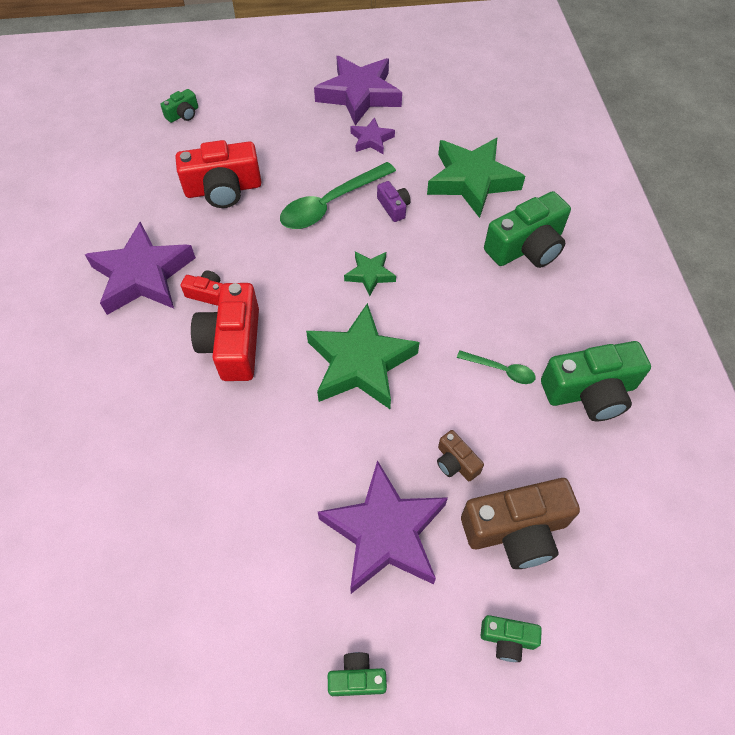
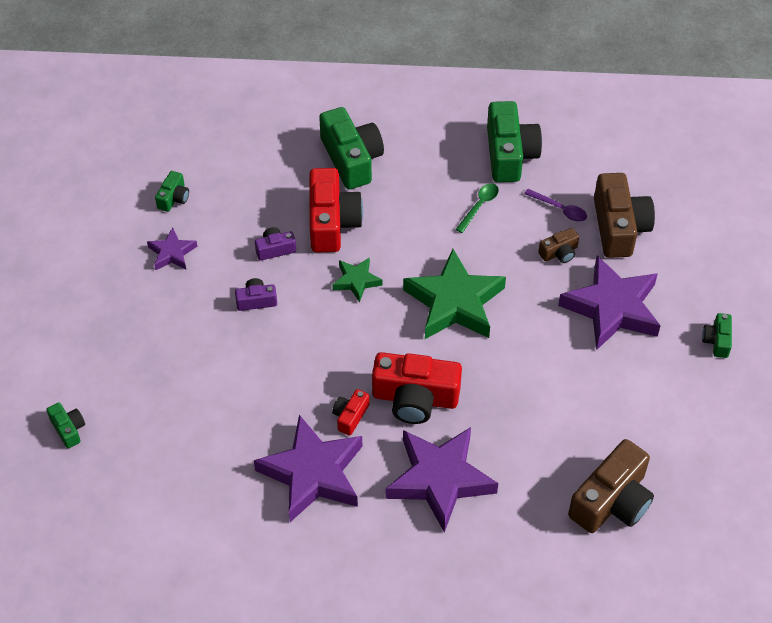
camera: 80 degrees left, 5 degrees down
red camera [175,140,262,208] -> red camera moved to [309,168,363,253]
green spoon [280,162,396,229] -> purple camera [235,278,277,311]
purple star [314,56,402,125] -> purple star moved to [386,427,498,533]
green star [427,138,525,218] -> none
green camera [481,615,542,662] -> green camera moved to [155,171,189,212]
none -> purple spoon [524,189,587,222]
none -> brown camera [568,439,654,533]

